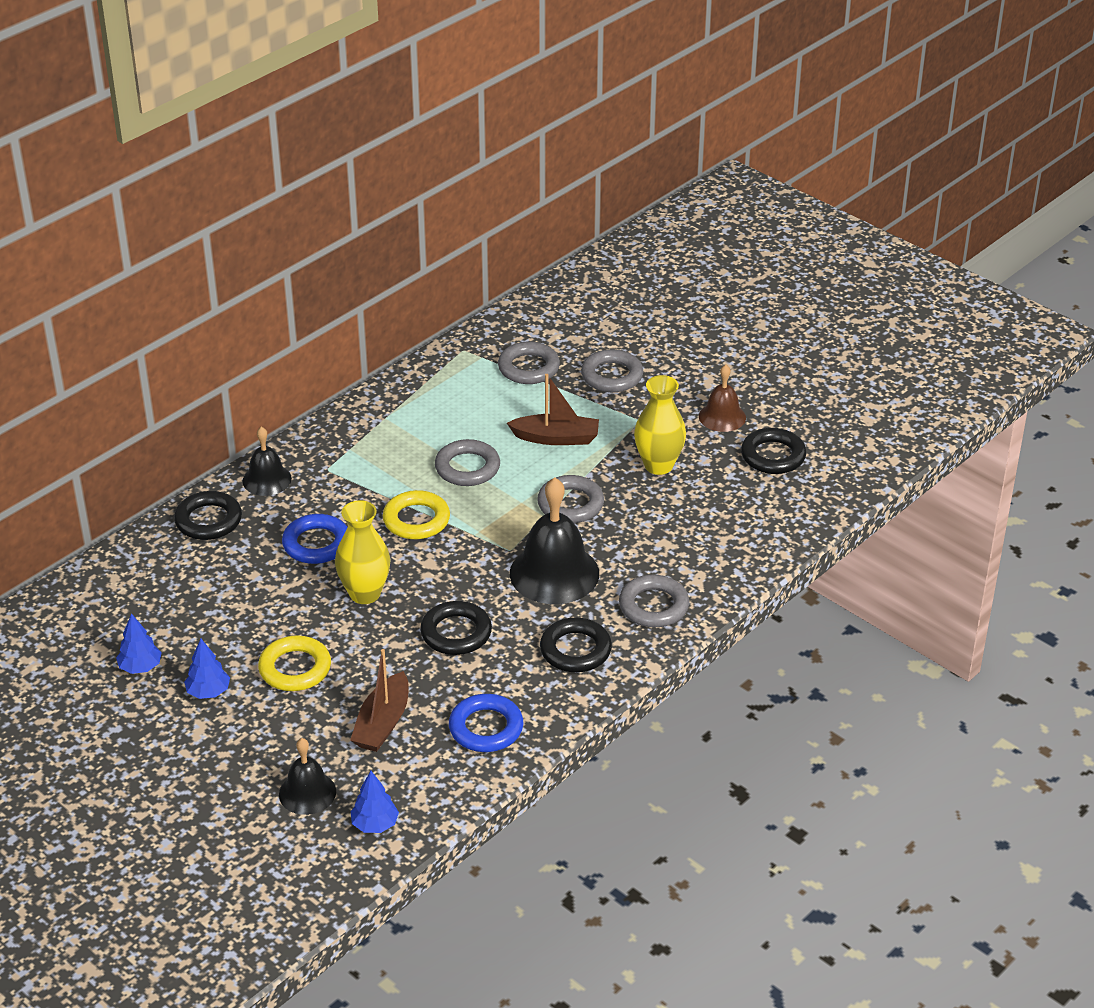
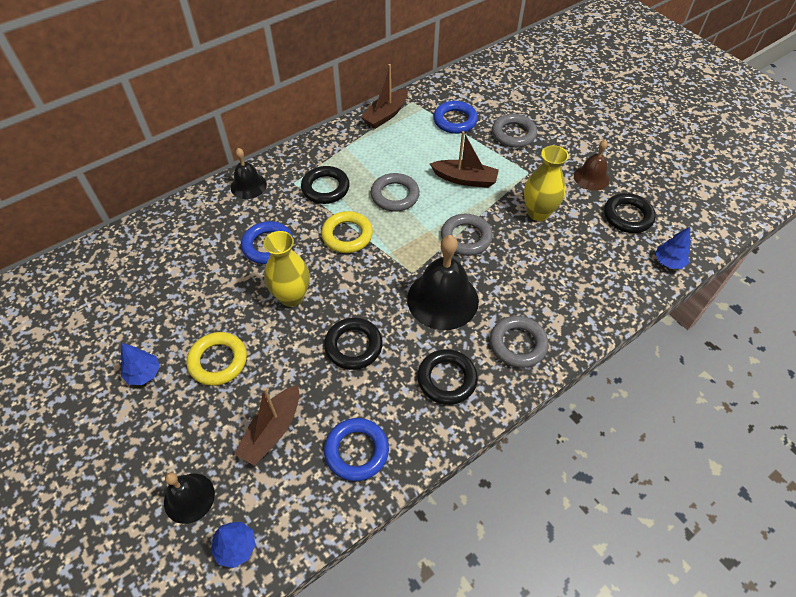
camera: 10 degrees right, 15 degrees up
blue tree [116,613,162,674] -> blue tree moved to [655,227,691,269]
black ring [174,491,242,540] -> black ring moved to [301,166,350,204]
grey ring [498,342,560,384] -> blue ring [433,101,478,134]
none -> brown boat [361,64,408,129]

